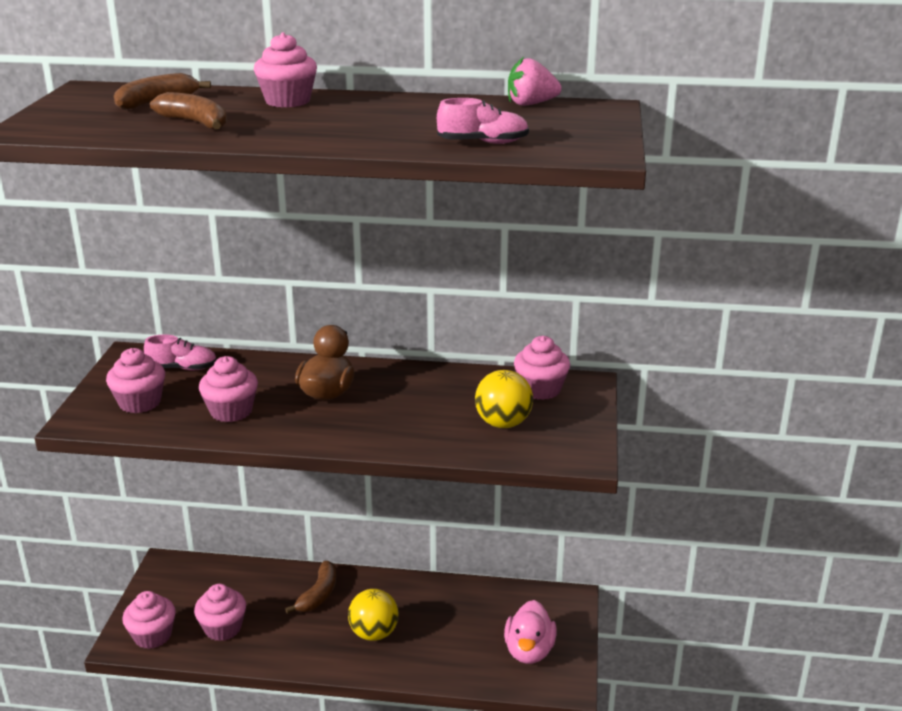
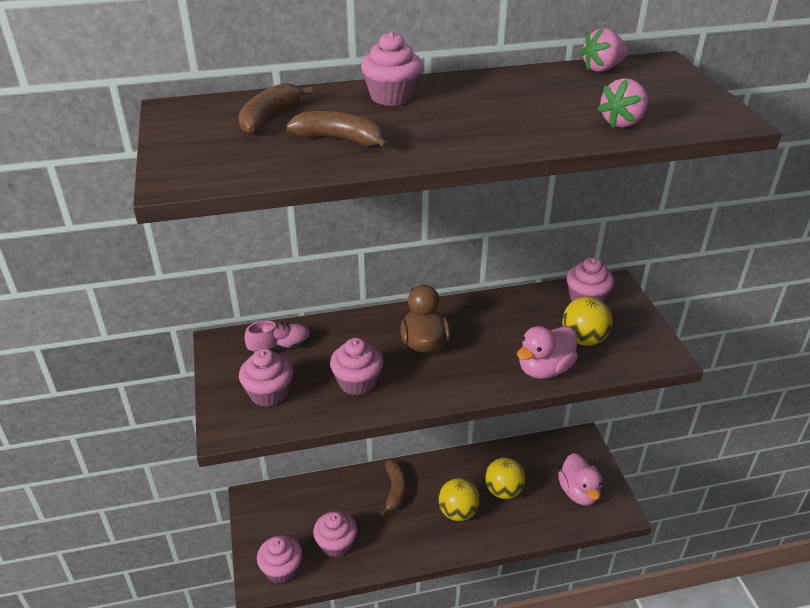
camera: 20 degrees left, 10 degrees up
pink shoe [437,98,529,144] -> pink strawberry [597,78,648,128]
none -> yellow ball [485,458,526,499]
none -> pink duck [517,326,578,379]

